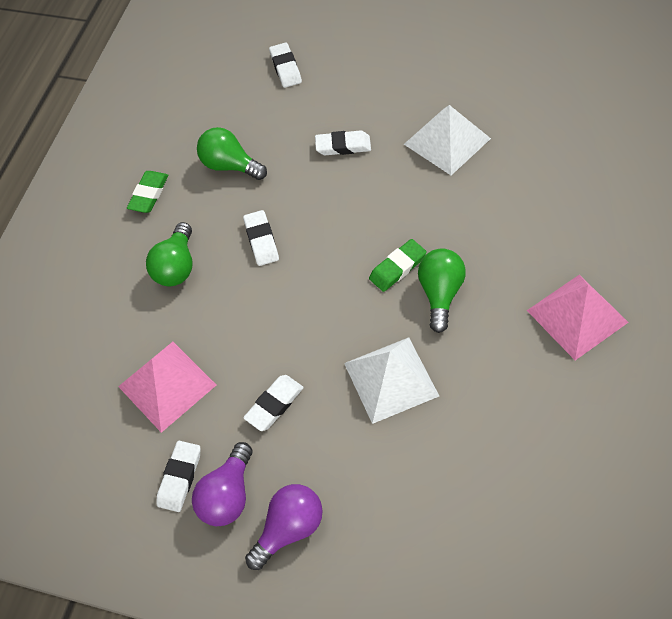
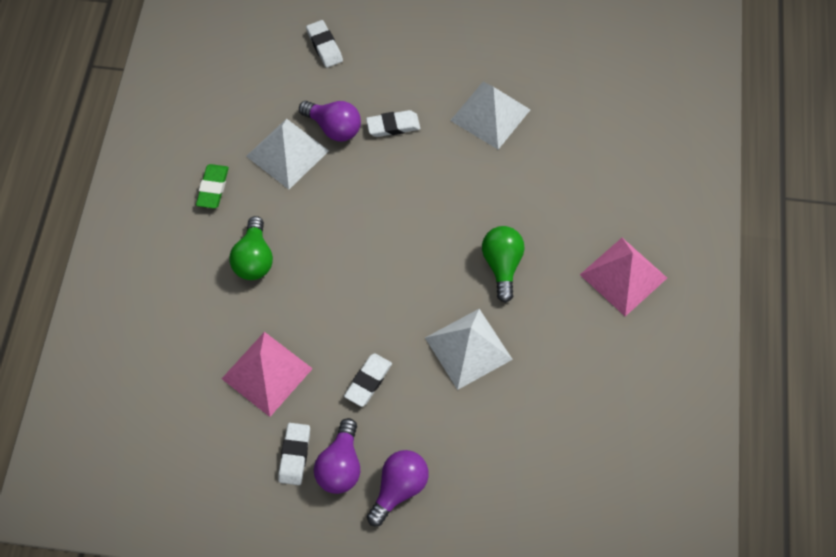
camera: 15 degrees left, 5 degrees up
green light bulb [197,127,267,180] -> white pyramid [246,118,329,189]
white eraser [243,210,279,266] -> none
green eraser [369,239,427,292] -> none
none -> purple light bulb [299,101,361,142]

